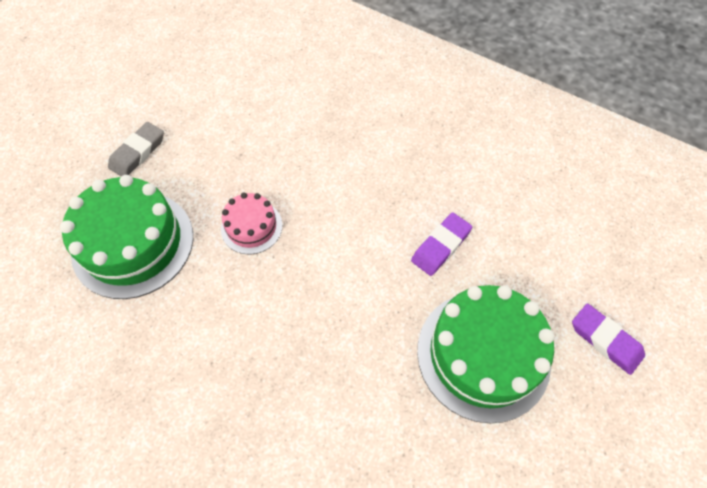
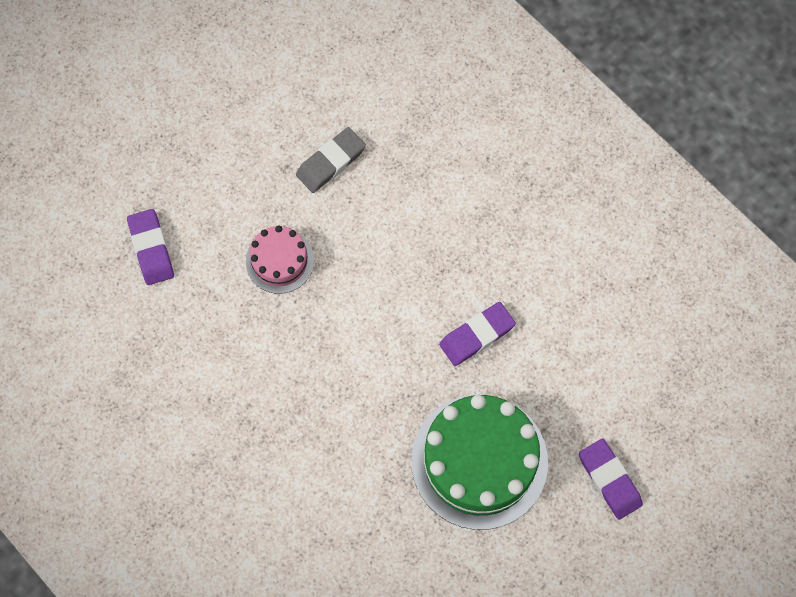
camera: 15 degrees right, 10 degrees up
green cake [60,175,193,299] -> purple eraser [127,209,174,285]
grey eraser [108,122,164,176] -> grey eraser moved to [296,127,366,193]

